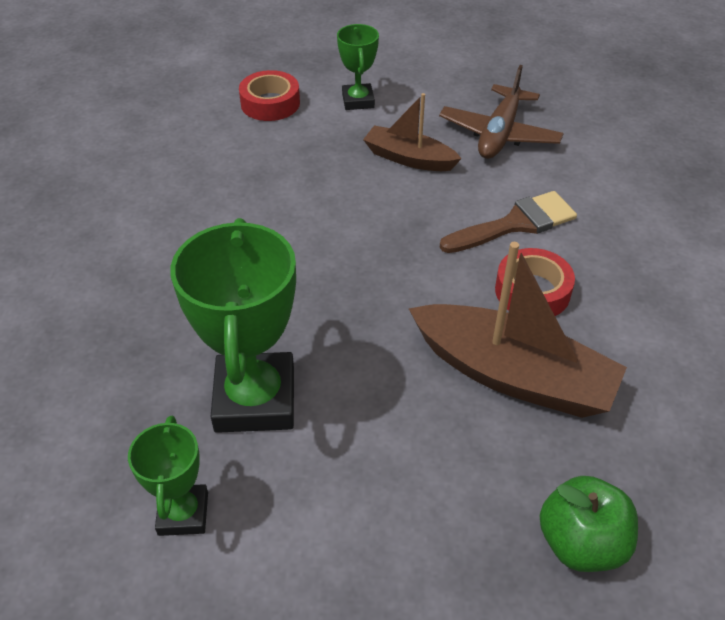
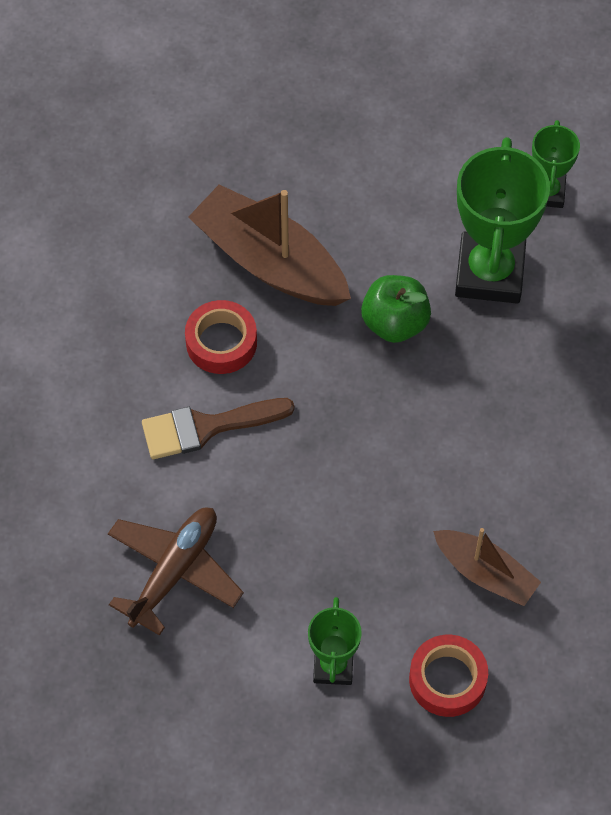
camera: 170 degrees left, 15 degrees up
brown boat [363,93,462,171] -> brown boat moved to [433,528,541,606]
green apple [540,476,638,572] -> green apple moved to [361,275,431,343]

